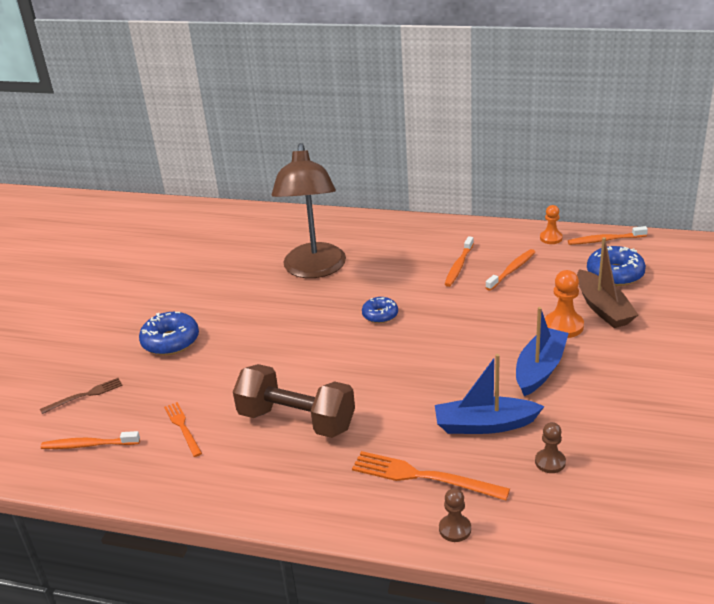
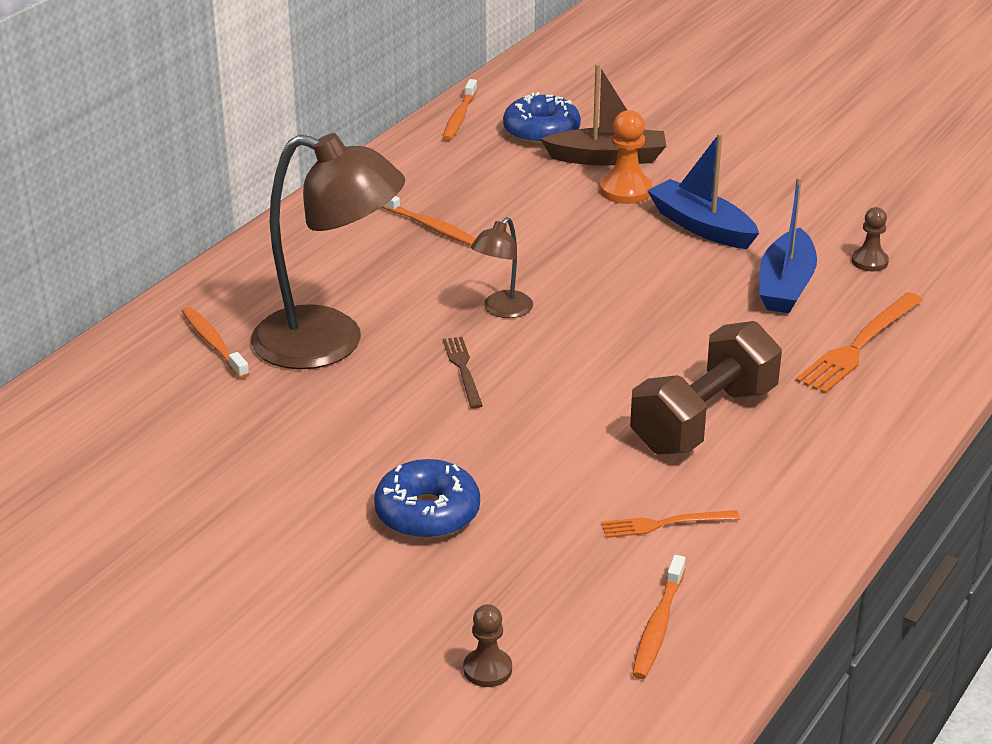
camera: 75 degrees left, 0 degrees up
brown fork [40,378,123,414] -> brown fork moved to [443,337,483,409]
blue donut [362,297,398,323] -> brown lamp [471,217,533,318]
brown pawn [439,488,471,542] -> brown pawn moved to [463,604,512,687]
orange toothbrush [485,249,535,291] -> orange toothbrush moved to [182,307,249,379]
orange pawn [540,205,563,244] -> none

